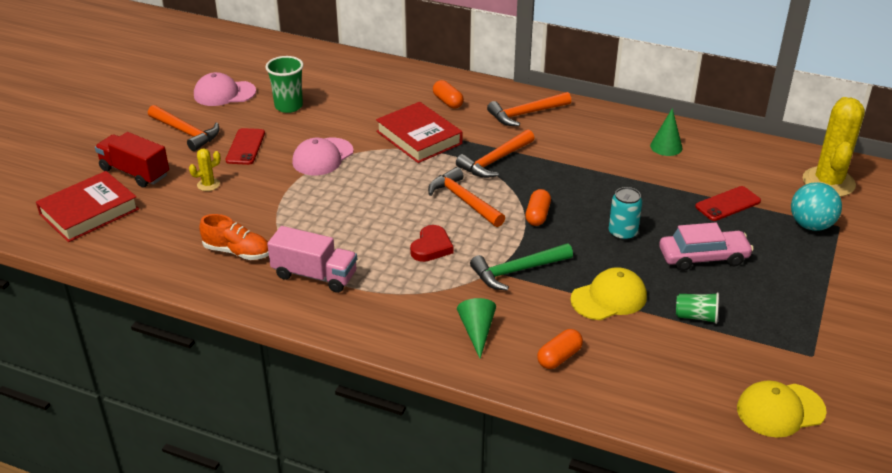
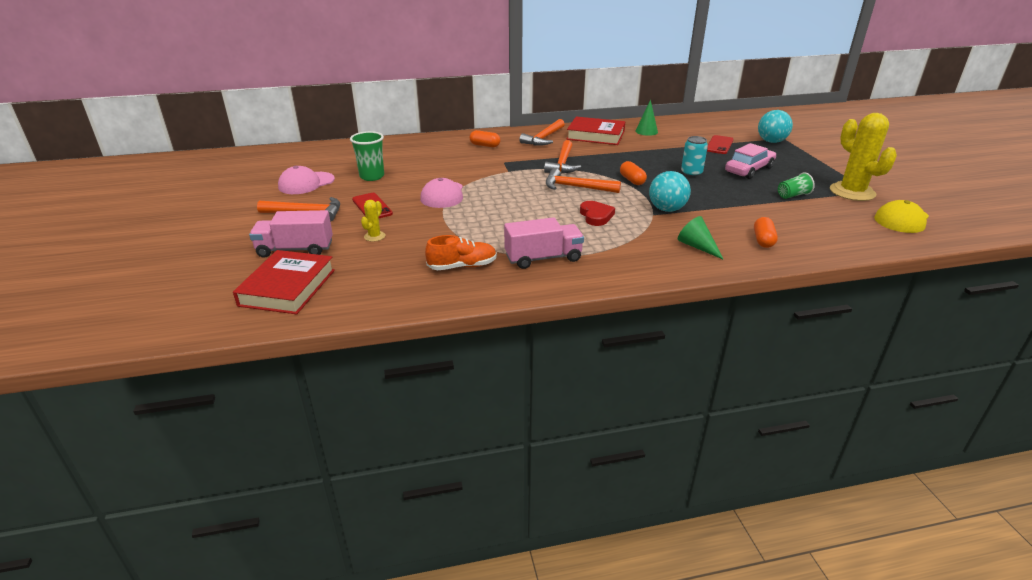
camera: 35 degrees left, 5 degrees down
red truck [95,132,169,188] -> pink truck [249,210,333,258]
red book [376,102,463,163] -> red book moved to [567,117,625,145]
green hammer [470,243,573,291] -> turquoise ball [649,171,691,212]
yellow cap [570,267,647,320] -> none
yellow cactus [803,97,865,197] -> yellow cactus moved to [830,113,897,201]

